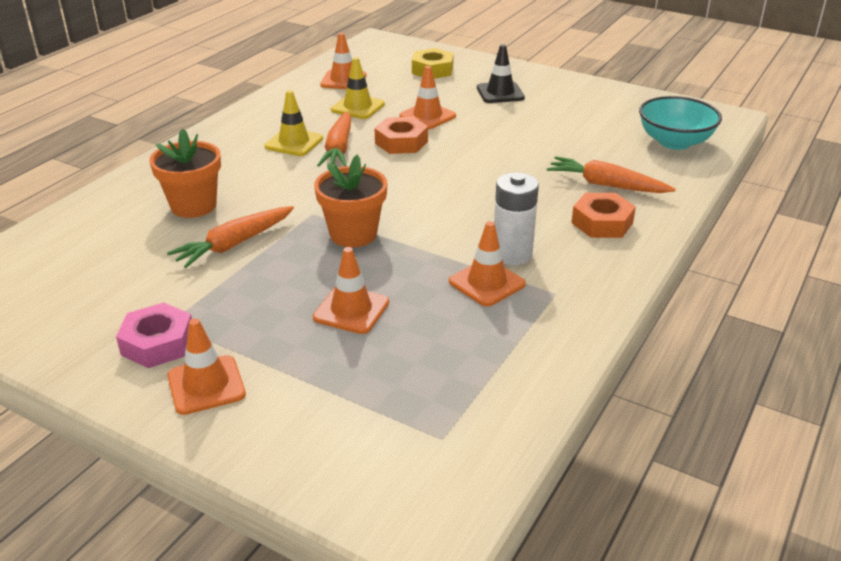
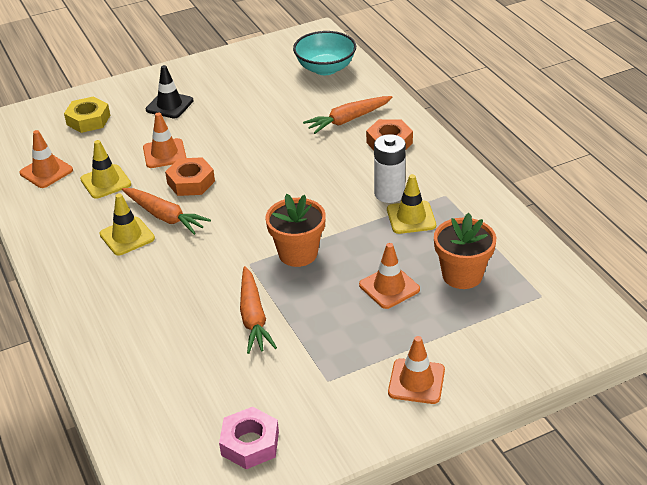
camera: 55 degrees left, 5 degrees up
pink nut [116,302,192,368] -> pink nut moved to [219,407,279,469]
orange flower pot [149,129,221,218] -> orange flower pot moved to [434,213,496,289]
orange traffic cone [449,221,526,307] -> yellow traffic cone [387,174,436,234]

